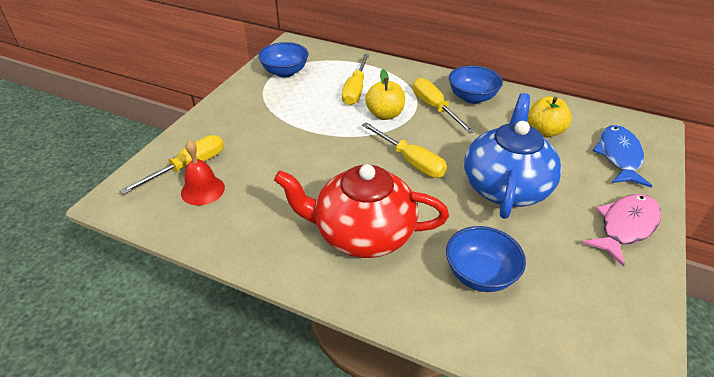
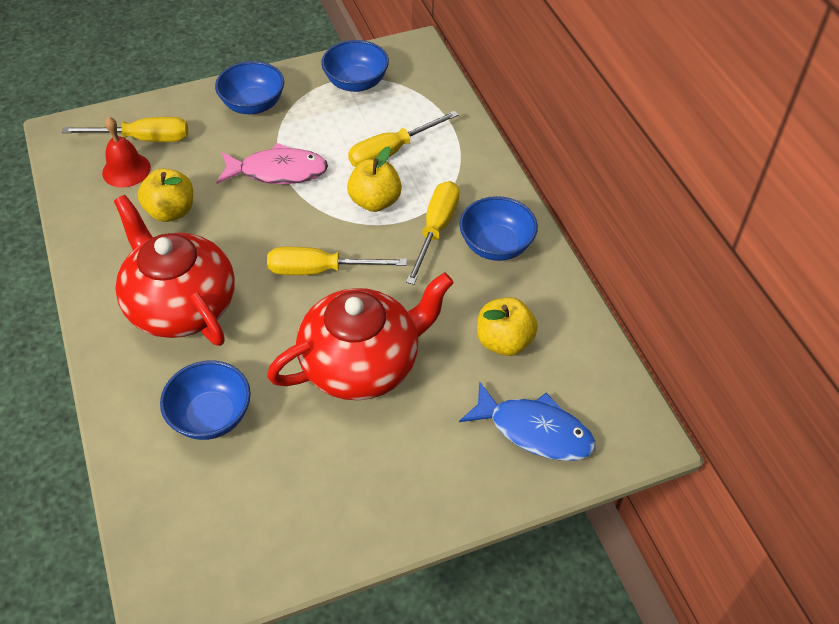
camera: 45 degrees right, 10 degrees up
yellow screwdriver [362,122,447,178] -> yellow screwdriver turned 90 degrees clockwise [267,247,407,275]
blue teapot [464,93,562,219] -> red teapot [267,272,454,400]
pink fish [583,194,661,267] -> pink fish moved to [217,143,328,184]
blue fish [593,125,652,188] -> blue fish turned 60 degrees clockwise [459,381,596,461]
none -> yellow apple [138,169,193,222]
none -> blue bowl [215,61,284,114]

